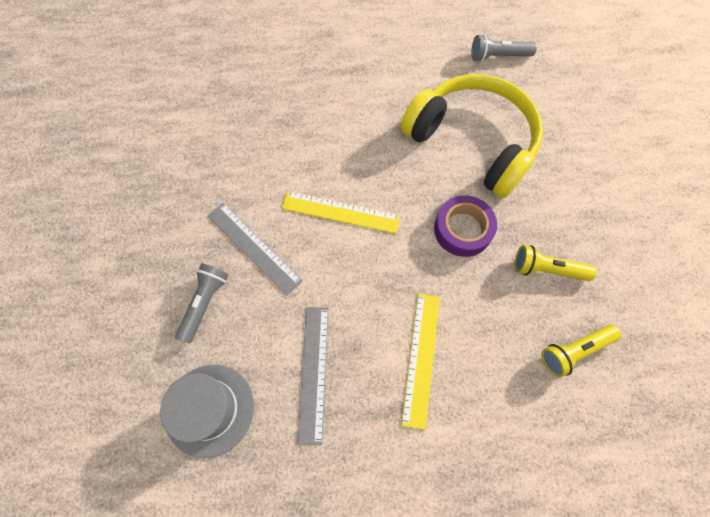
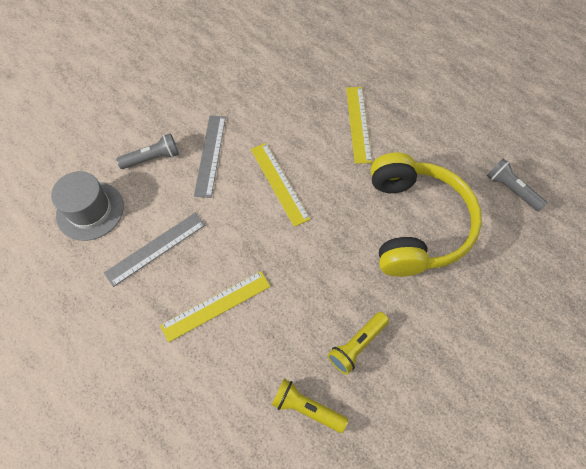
camera: 50 degrees right, 5 degrees down
purple tape [434,195,497,257] -> none
yellow flashlight [514,245,596,281] -> yellow flashlight turned 105 degrees counterclockwise [328,312,389,375]
none -> yellow ruler [346,87,372,164]

